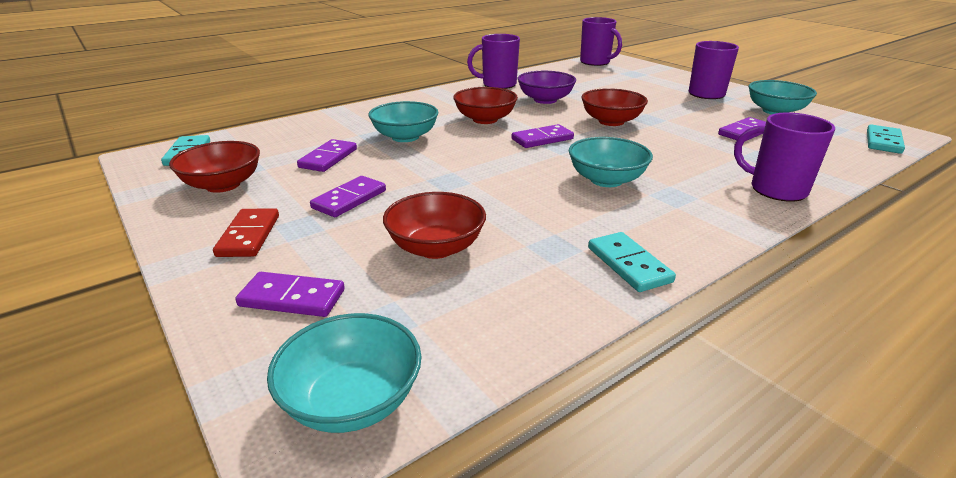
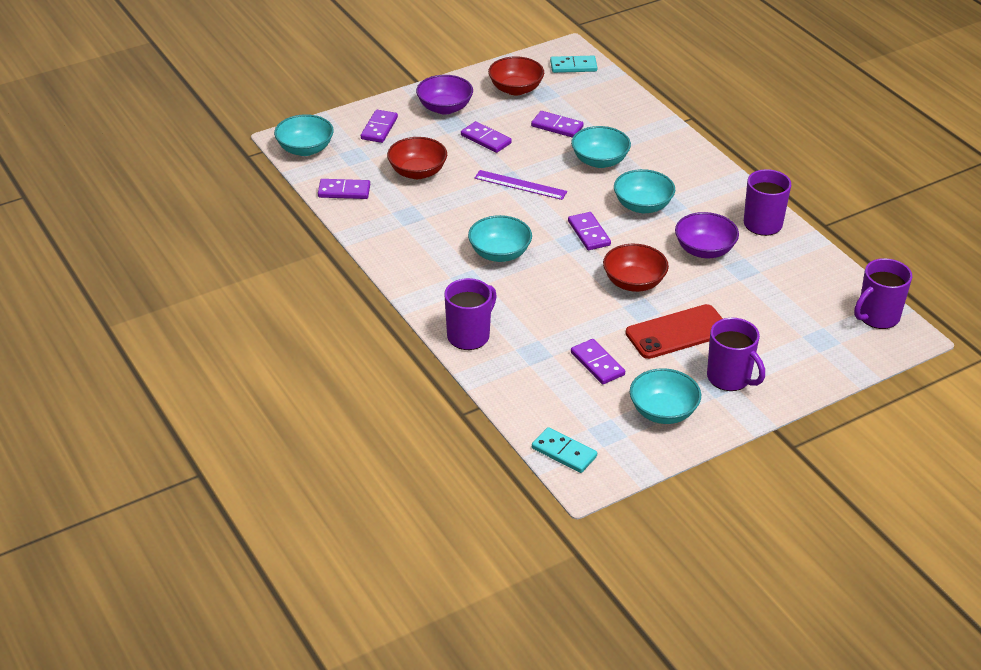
camera: 95 degrees right, 10 degrees up
red domino [213,208,279,257] -> purple bowl [416,75,473,114]
red bowl [453,87,518,124] -> turquoise bowl [614,169,675,213]
turquoise domino [588,232,676,292] -> none
none -> purple domino [318,179,370,199]
none -> purple ruler [474,170,567,200]
none -> red phone [625,304,723,359]

